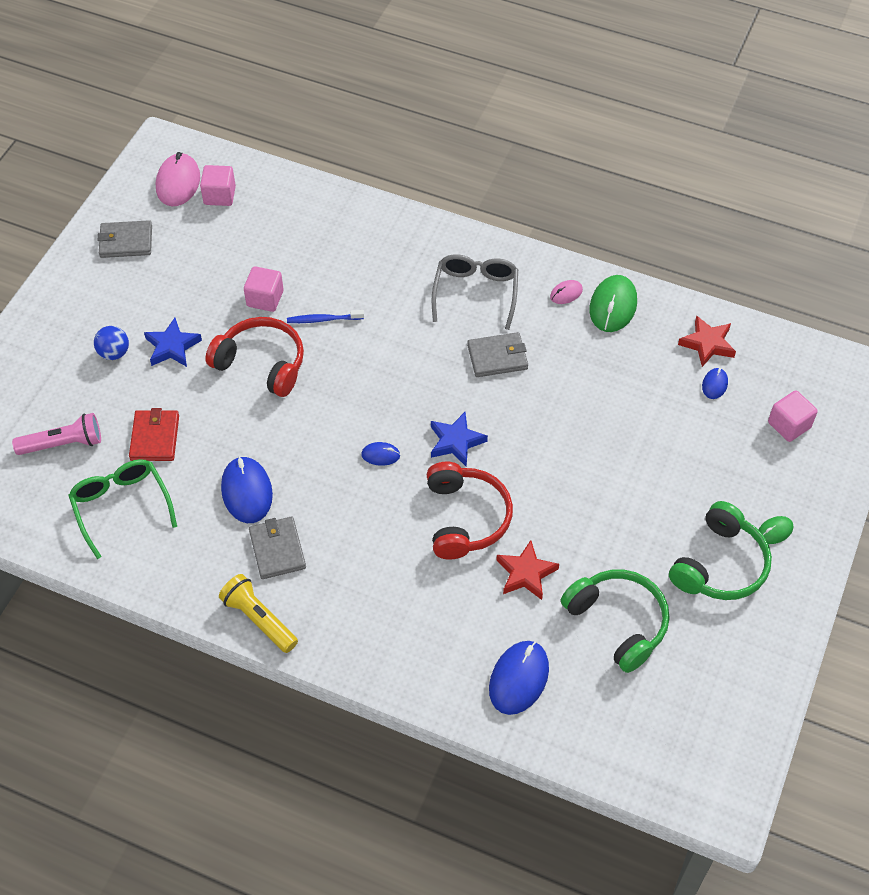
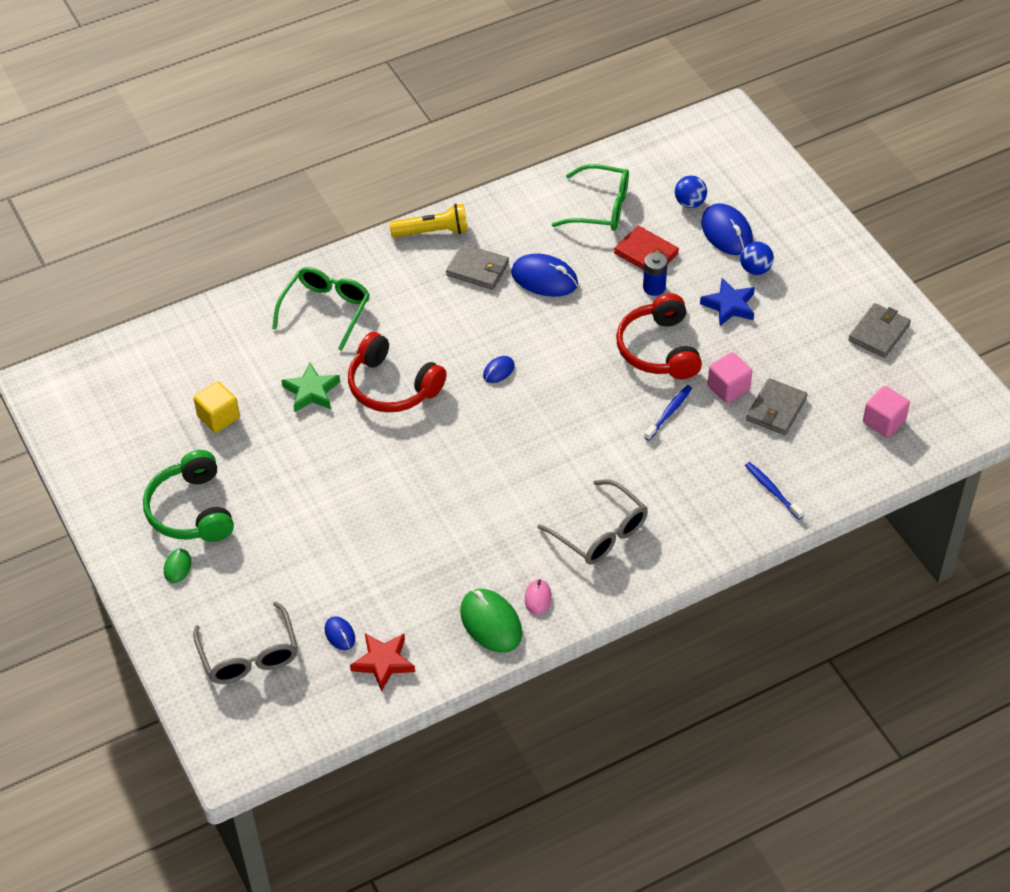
camera: 130 degrees right, 5 degrees down
pink flashlight [12,413,101,455] -> blue ball [675,175,707,208]
pink mouse [156,152,200,206] -> none
red headphones [205,317,304,397] -> red headphones turned 105 degrees clockwise [616,293,702,379]
blue star [431,412,488,467] -> none
grey wallet [467,332,528,377] -> grey wallet moved to [746,378,807,435]
blue mouse [489,641,549,715] -> blue mouse moved to [701,203,753,255]
red star [496,540,559,600] -> green star [281,362,340,412]
green headphones [561,570,670,673] -> yellow cube [194,381,240,433]
pink cube [768,390,818,442] -> grey glasses [193,602,298,684]
none -> green glasses [272,267,370,351]
none -> blue battery [643,252,667,296]
none -> blue toothbrush [745,462,804,520]

